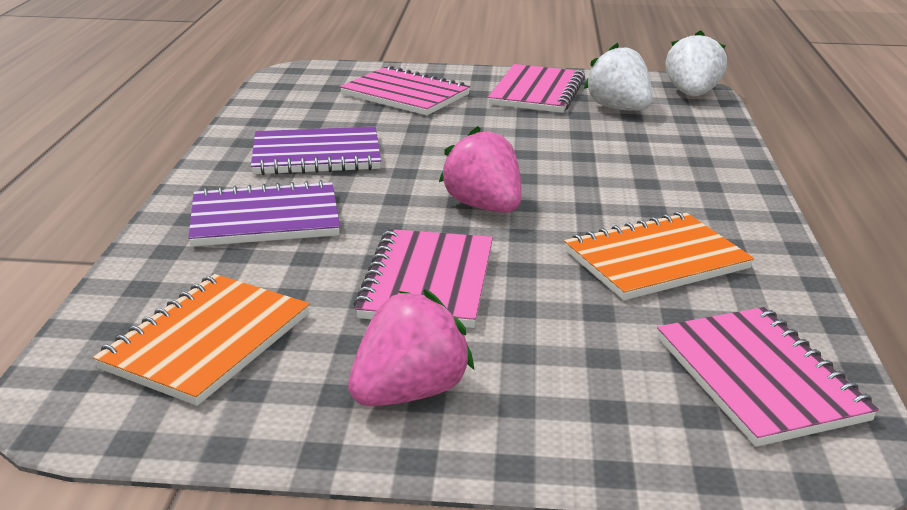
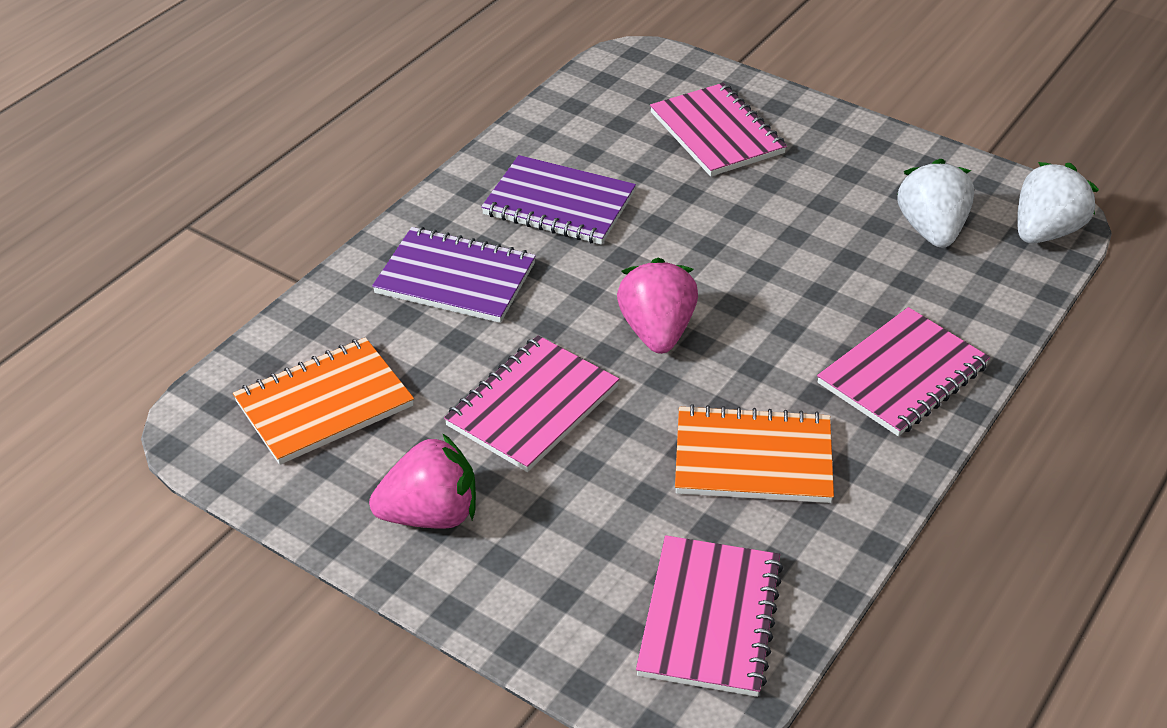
camera: 30 degrees right, 15 degrees up
pink notebook [488,64,585,113] -> pink notebook moved to [817,307,990,436]

